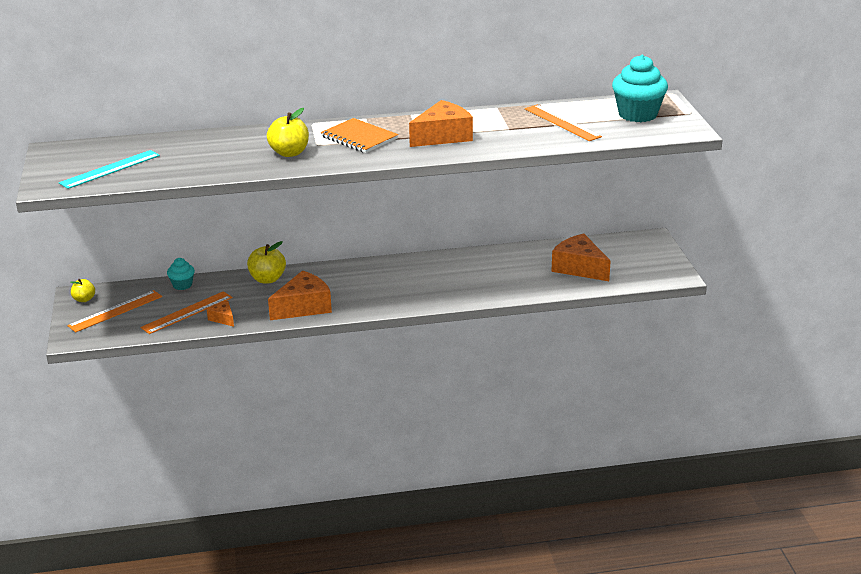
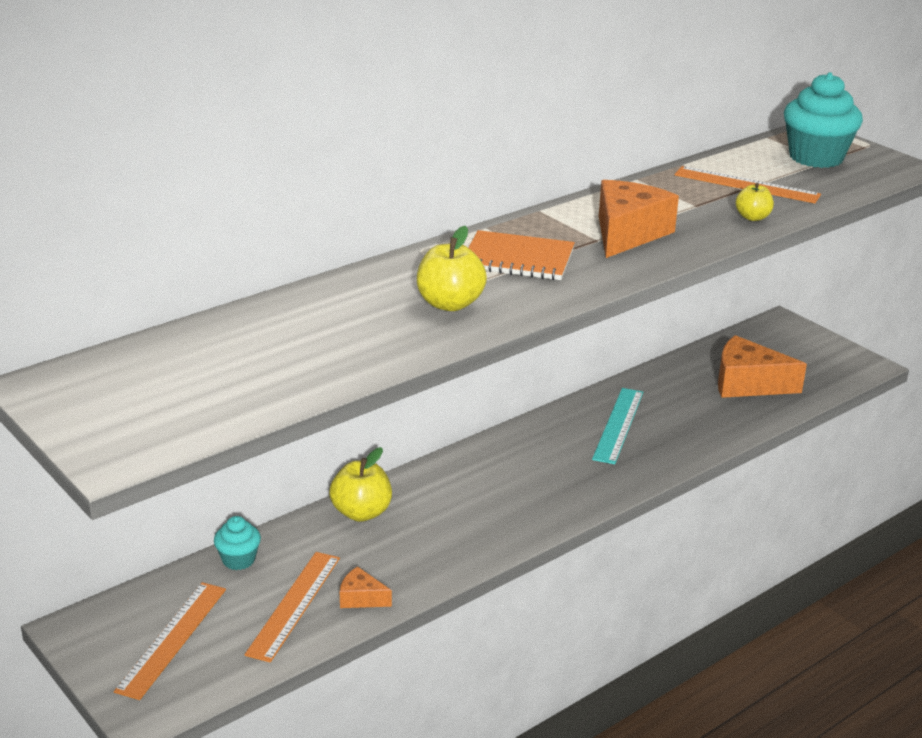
camera: 30 degrees left, 0 degrees up
turquoise ruler [59,150,160,189] -> turquoise ruler moved to [592,388,643,464]
yellow apple [70,279,95,302] -> yellow apple moved to [735,183,774,221]
orange cheese [268,270,332,320] -> none

